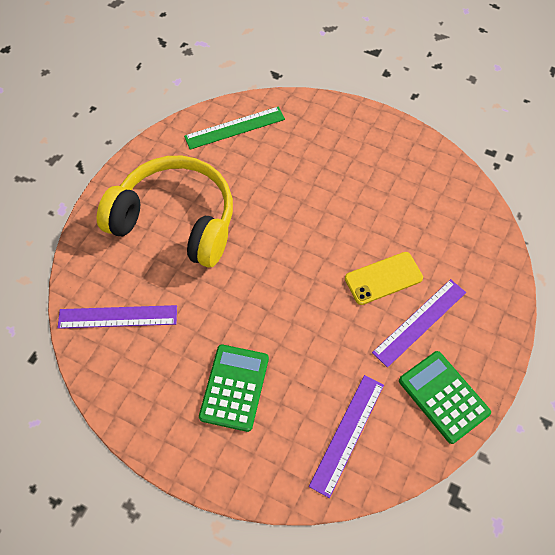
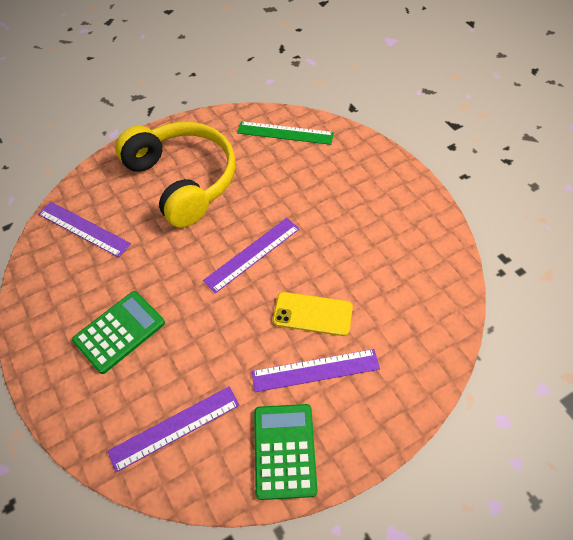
camera: 35 degrees right, 5 degrees down
none -> purple ruler [203,218,300,294]

